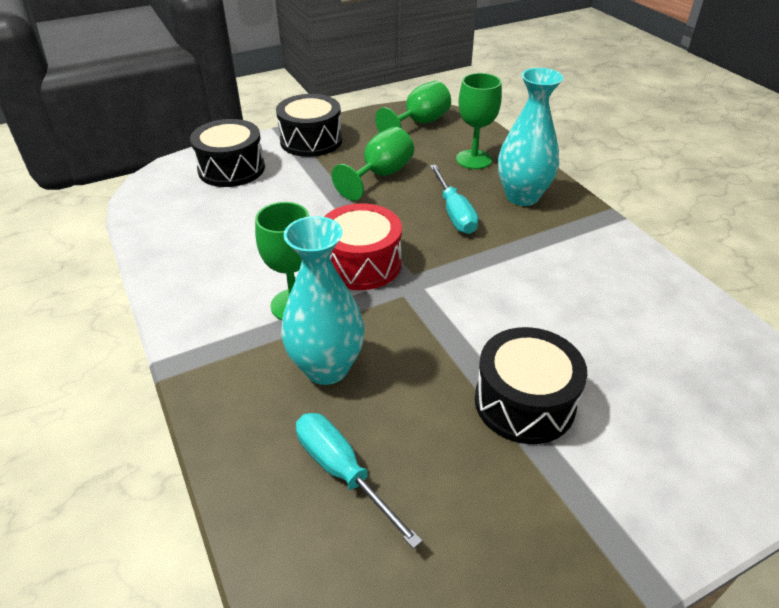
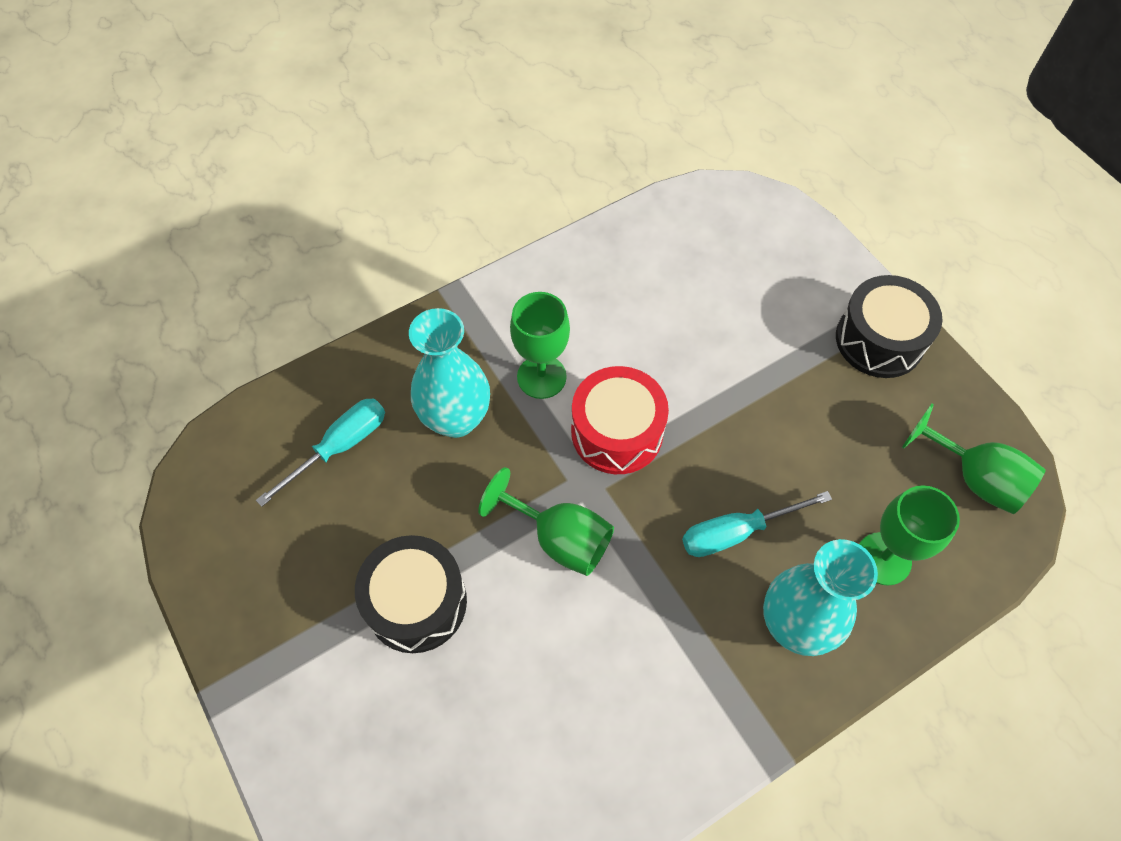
camera: 85 degrees right, 20 degrees up
black drum [190,119,265,187] -> none
green goblet [332,127,414,201] -> green goblet moved to [478,467,614,576]

